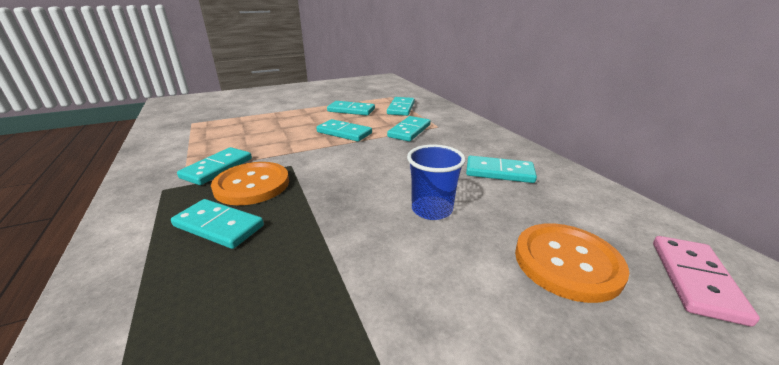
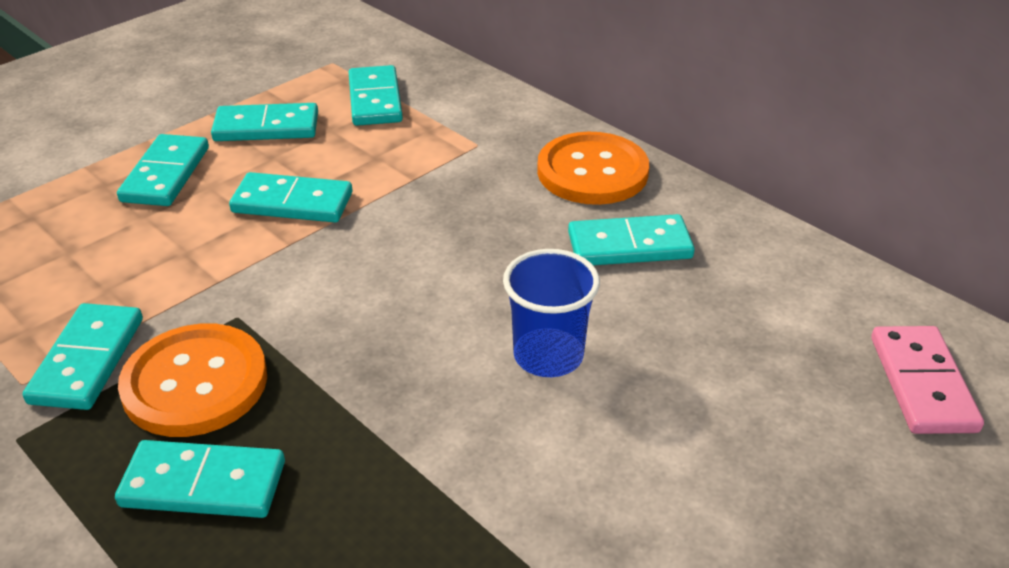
camera: 20 degrees left, 10 degrees up
turquoise domino [387,116,431,141] -> turquoise domino moved to [117,134,209,206]
orange button [515,223,629,303] -> orange button moved to [537,132,649,205]

